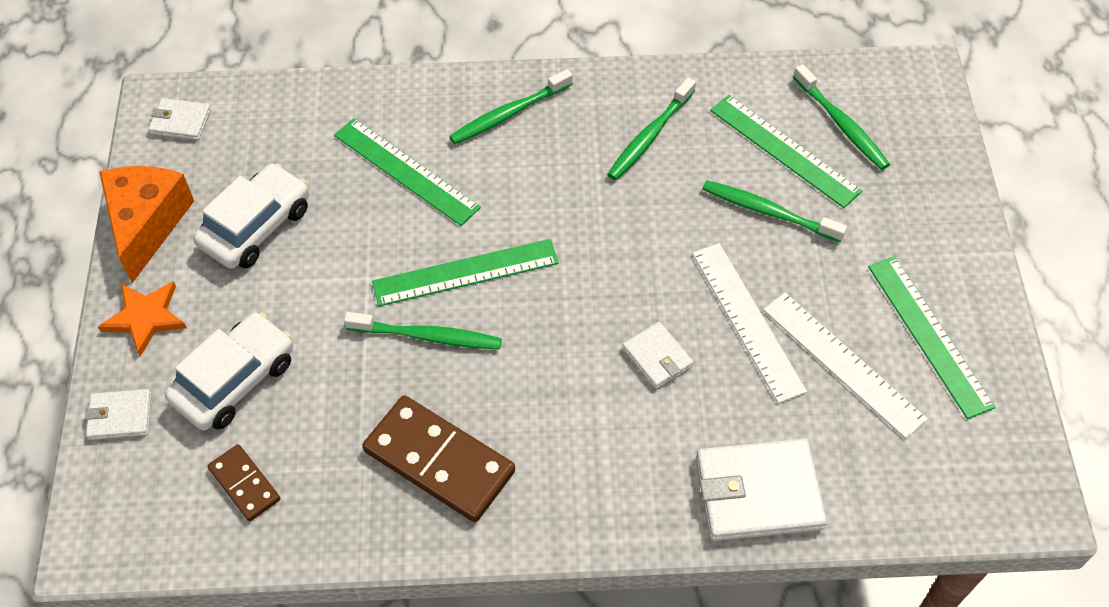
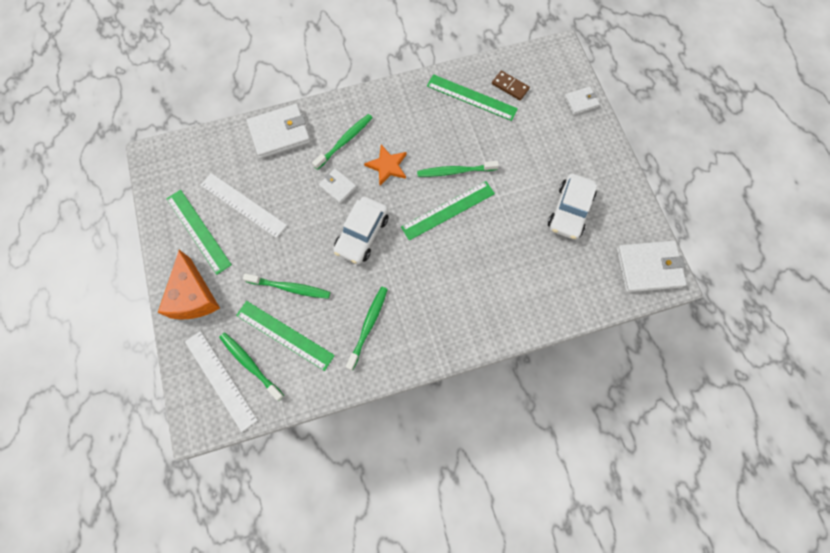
camera: 165 degrees right, 15 degrees up
orange star [98,281,187,357] -> orange star moved to [364,145,407,185]
orange cheese [99,166,194,283] -> orange cheese moved to [158,250,220,320]
white wallet [148,98,211,140] -> white wallet [616,241,687,292], size x1.86
white car [165,312,293,430] -> white car moved to [333,197,389,264]
green ruler [334,118,481,226] -> green ruler moved to [427,74,518,121]
brown domino [362,395,515,522] -> none
green toothbrush [449,69,573,144] -> green toothbrush moved to [312,114,373,170]
white ruler [692,243,807,404] -> white ruler moved to [185,331,258,432]

